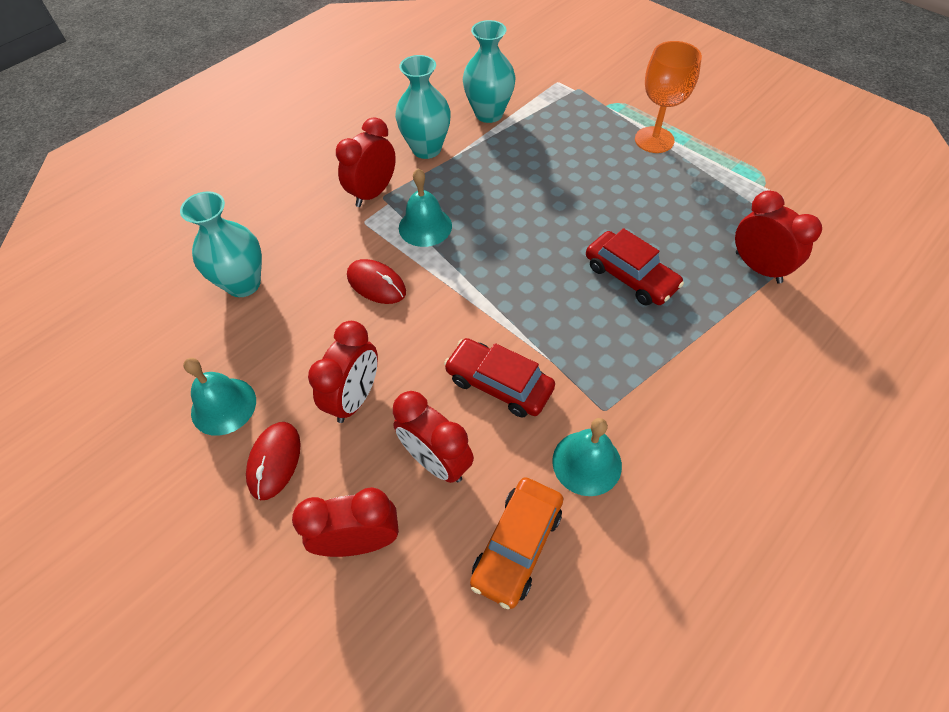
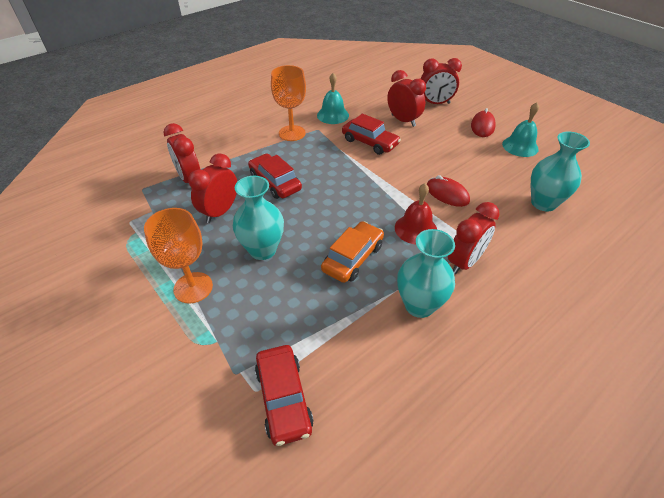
camera: 175 degrees left, 10 degrees down
red clock [308,321,378,423] -> red clock moved to [189,153,237,223]
turquoise bell [399,168,452,247] -> red bell [395,183,437,244]
turquoise vase [463,20,515,123] -> turquoise vase moved to [233,176,284,260]
orange car [470,477,563,609] -> orange car moved to [321,221,384,283]
none -> red car [255,345,314,446]
none -> orange goblet [271,65,306,141]

